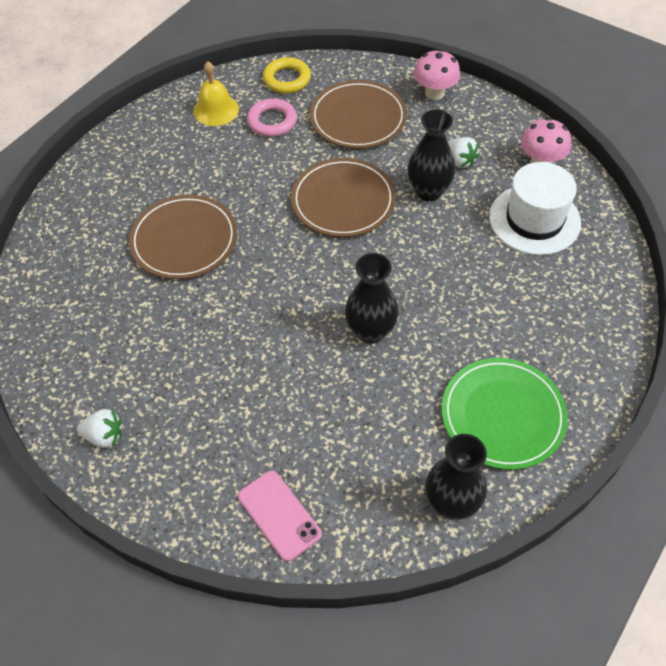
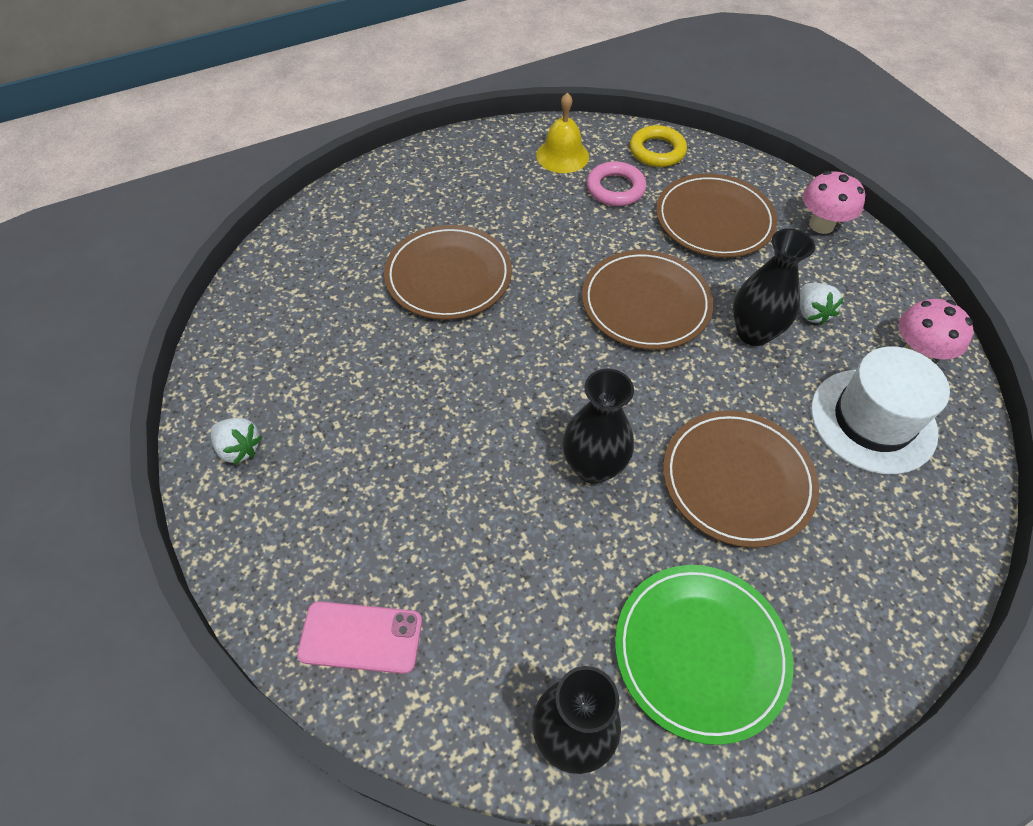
camera: 25 degrees right, 0 degrees up
pink phone [238,471,322,561] -> pink phone turned 75 degrees counterclockwise [297,601,422,674]
none -> brown plate [663,410,819,548]

